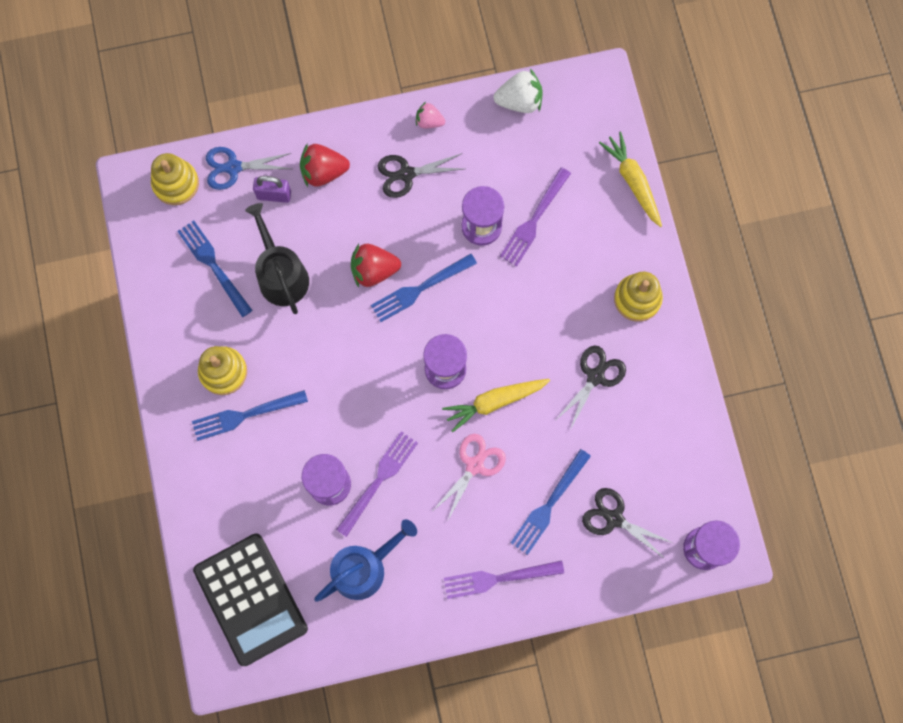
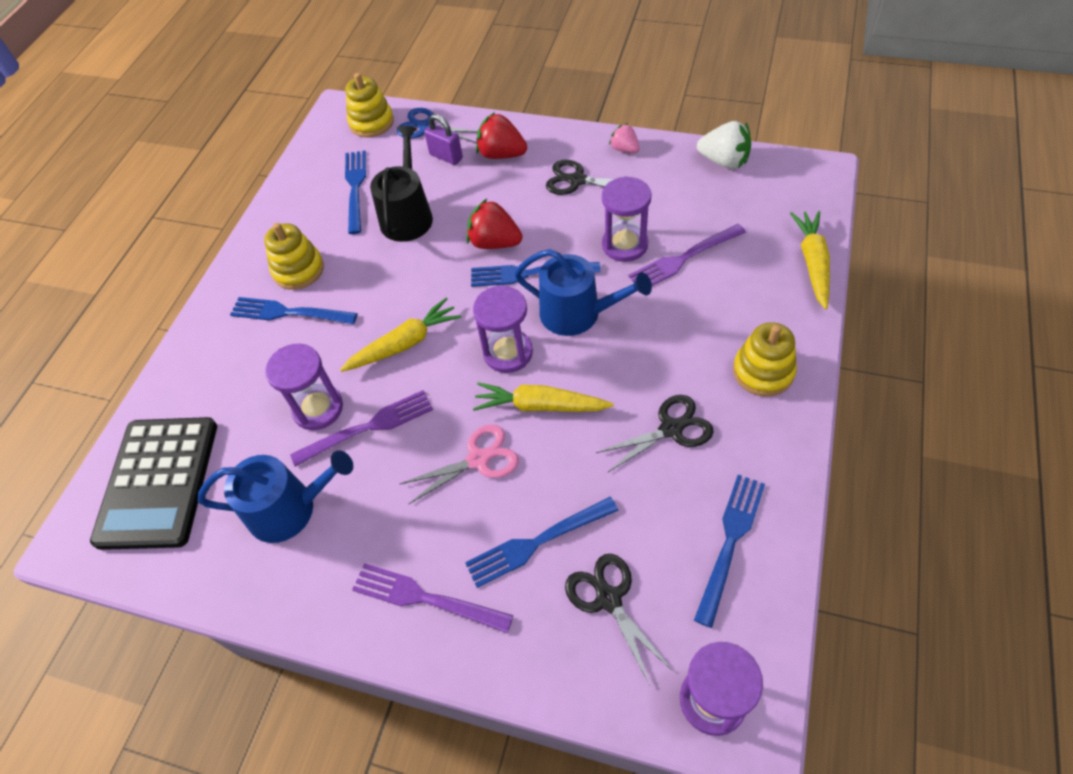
camera: 35 degrees right, 20 degrees down
none -> yellow carrot [340,298,462,372]
none -> blue watering can [514,249,652,336]
none -> blue fork [694,474,765,628]

